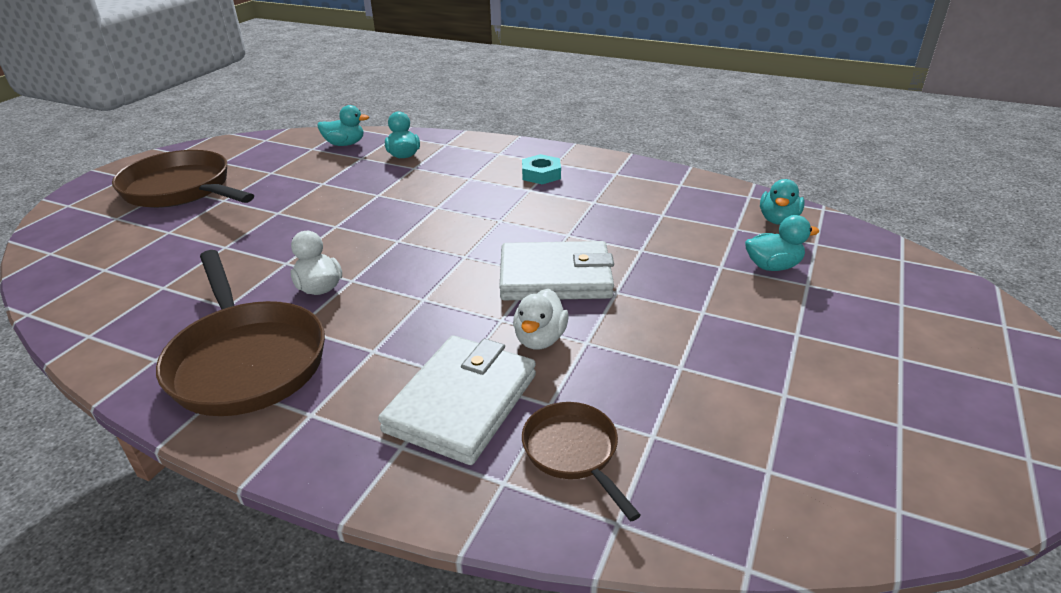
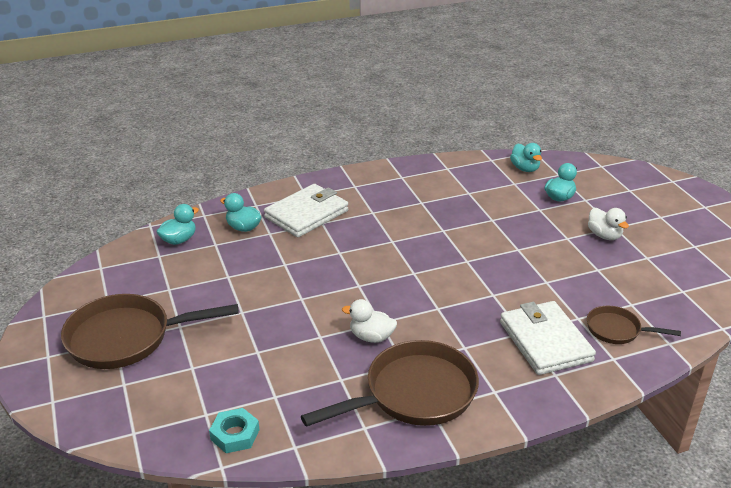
camera: 45 degrees left, 0 degrees up
brown pan [156,250,325,416] -> brown pan turned 45 degrees counterclockwise [301,340,479,427]
white wallet [499,241,614,300] -> white wallet moved to [264,184,348,237]
white duck [513,289,569,350] -> white duck moved to [588,208,629,240]
turquoise nut [522,154,561,184] -> turquoise nut moved to [209,408,259,453]

